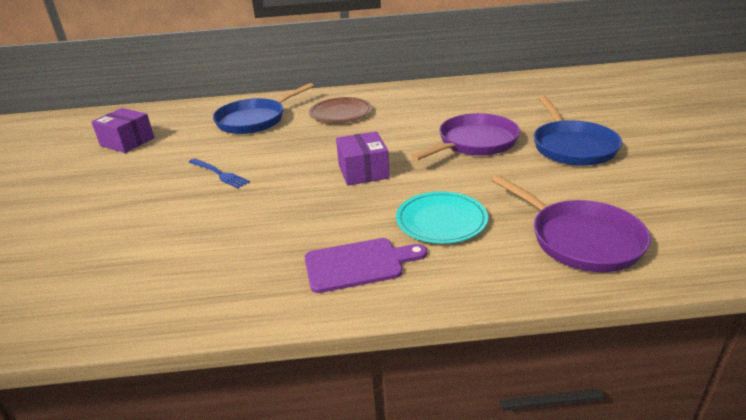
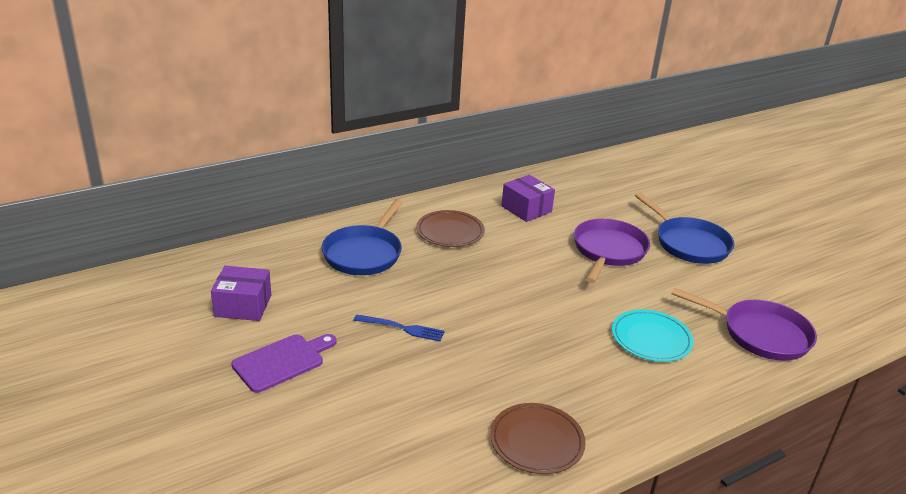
camera: 30 degrees left, 0 degrees up
purple cutting board [304,238,427,293] -> purple cutting board moved to [231,334,337,393]
purple box [336,131,390,186] -> purple box moved to [501,175,555,222]
none -> brown plate [490,403,586,474]

